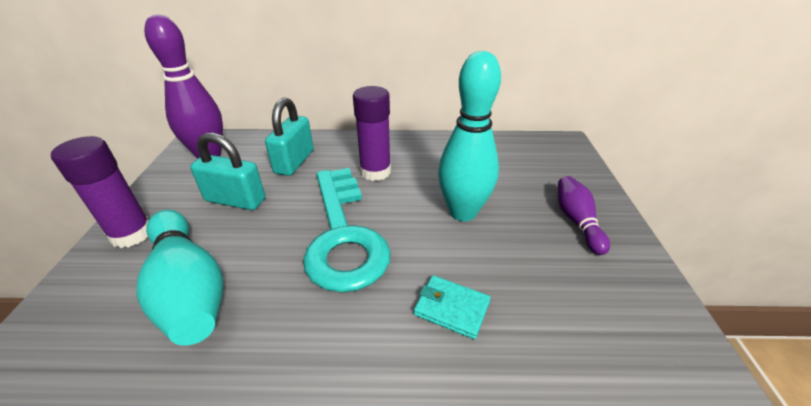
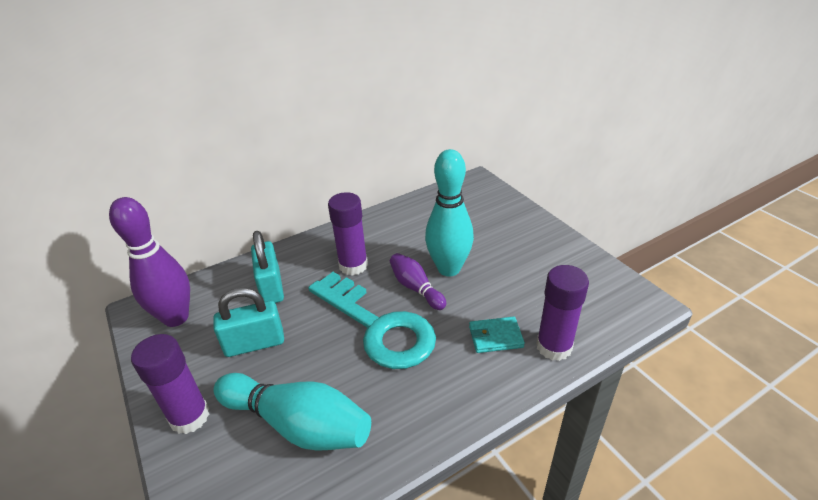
camera: 30 degrees left, 0 degrees up
purple bowling pin [558,176,610,255] -> purple bowling pin moved to [390,253,446,310]
none -> purple glue stick [536,265,589,361]

